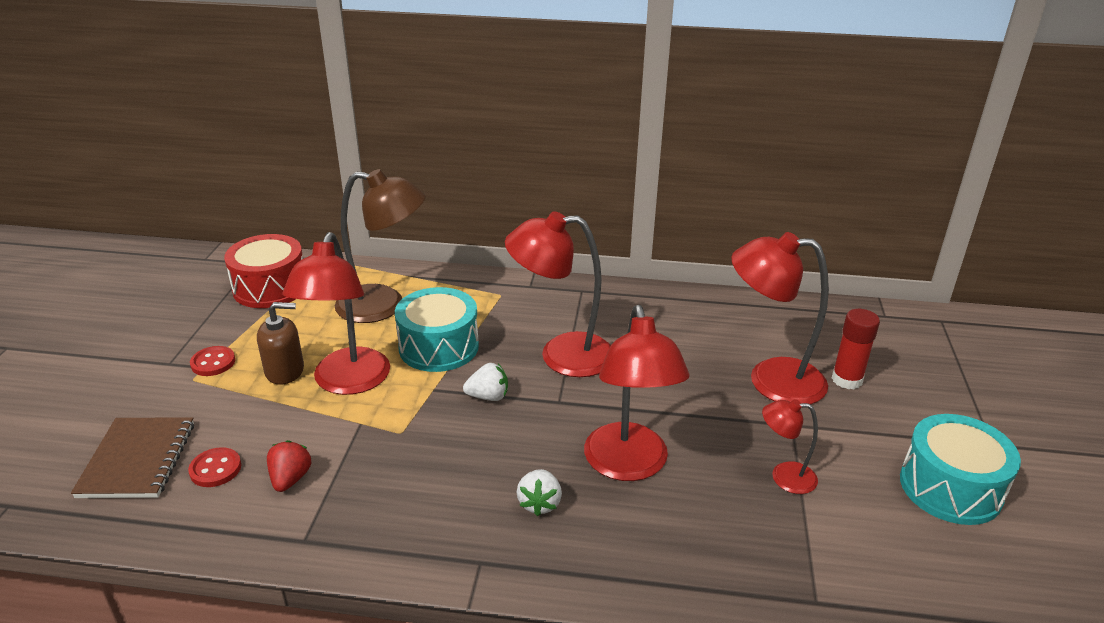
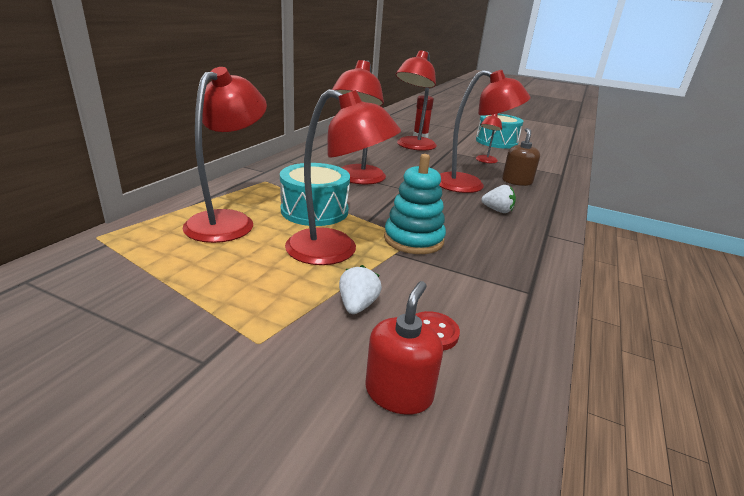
camera: 75 degrees left, 5 degrees down
brown notebook [71,417,194,498] -> red soap dispenser [366,281,443,415]
red button [190,346,235,376] -> none
red drum [224,234,303,308] -> none
brown soap dispenser [257,302,304,385] -> brown soap dispenser moved to [502,128,540,186]
red strawberry [267,440,311,492] -> none
brown lamp [335,169,426,323] -> red lamp [183,67,267,243]
white strawberry [463,363,508,401] -> white strawberry moved to [339,265,382,314]
none -> turquoise stacking toy [384,154,446,254]

